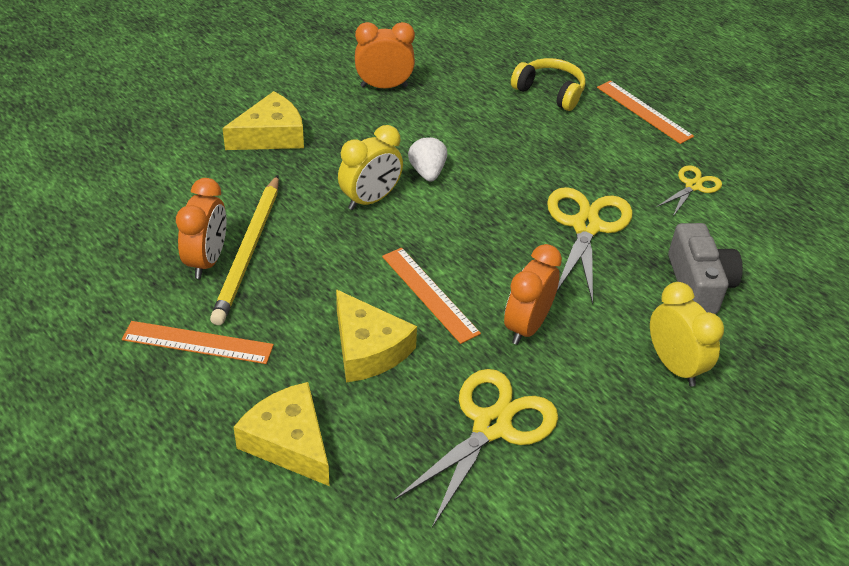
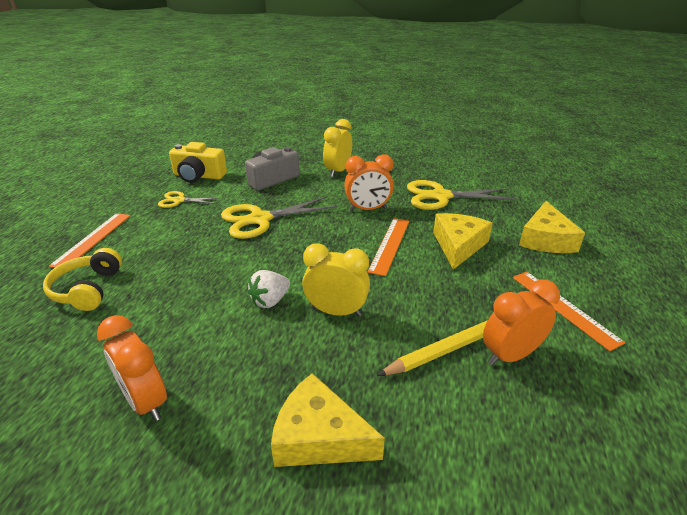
camera: 125 degrees left, 10 degrees down
none -> yellow camera [169,142,227,183]

